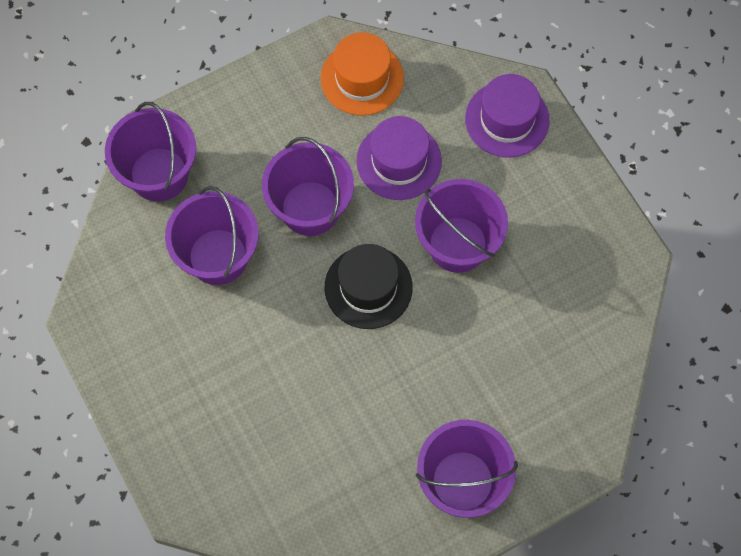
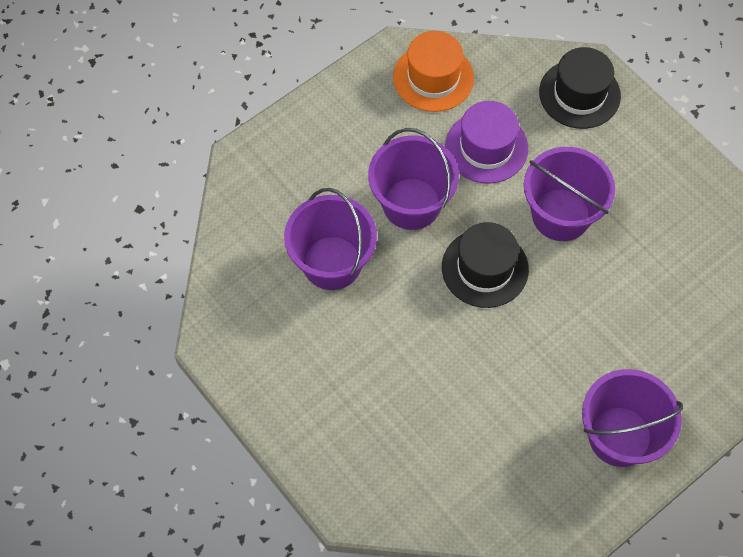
camera: 10 degrees left, 5 degrees down
purple bucket [105,102,196,202] -> none
purple hat [465,74,550,158] -> black hat [539,47,621,129]

